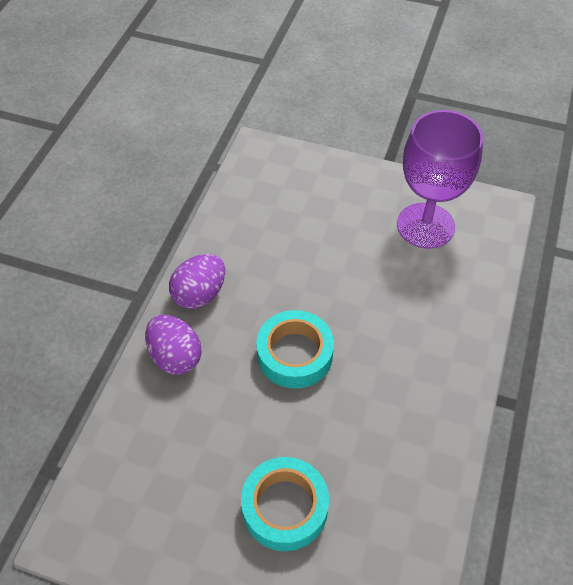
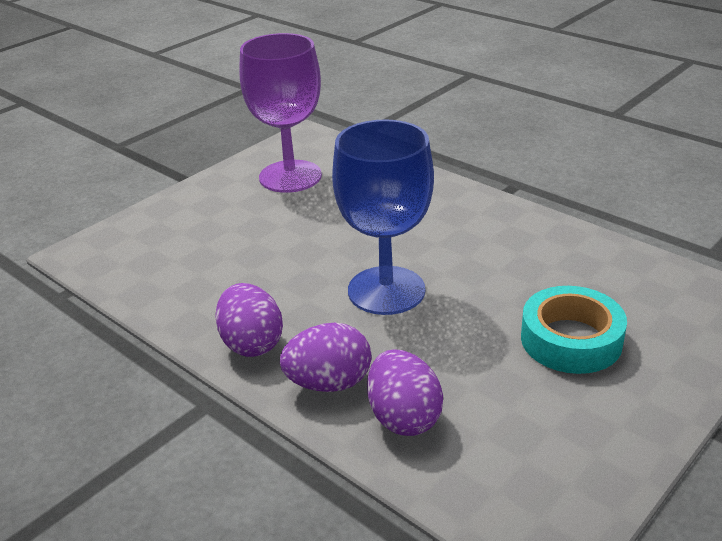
camera: 65 degrees left, 20 degrees down
turquoise tape [256,310,334,389] -> blue goblet [332,119,434,315]
none -> purple egg [367,350,443,436]

